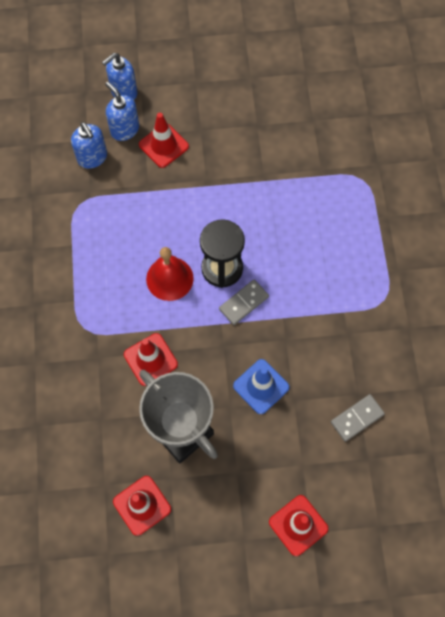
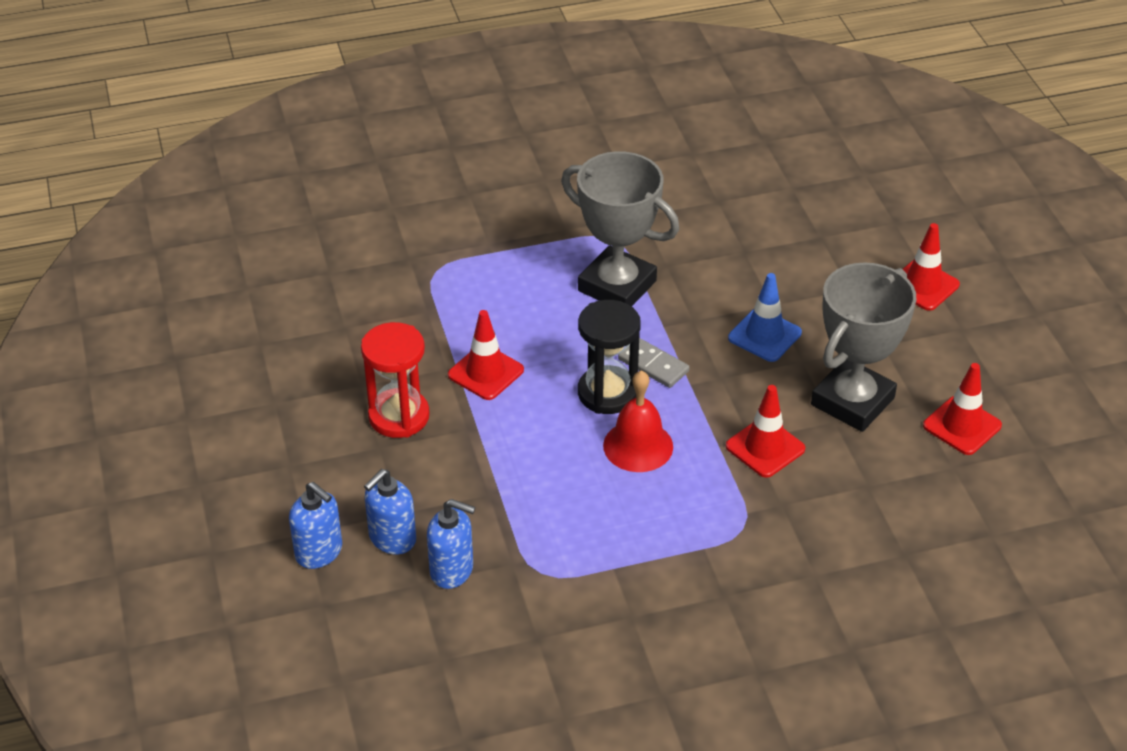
camera: 100 degrees left, 25 degrees down
blue soap dispenser [71,122,107,169] -> blue soap dispenser turned 60 degrees clockwise [427,499,475,589]
red traffic cone [139,113,189,168] -> red traffic cone moved to [448,310,524,400]
grey domino [331,394,385,442] -> none
none -> red hourglass [361,322,430,438]
none -> grey trophy [561,151,679,306]

